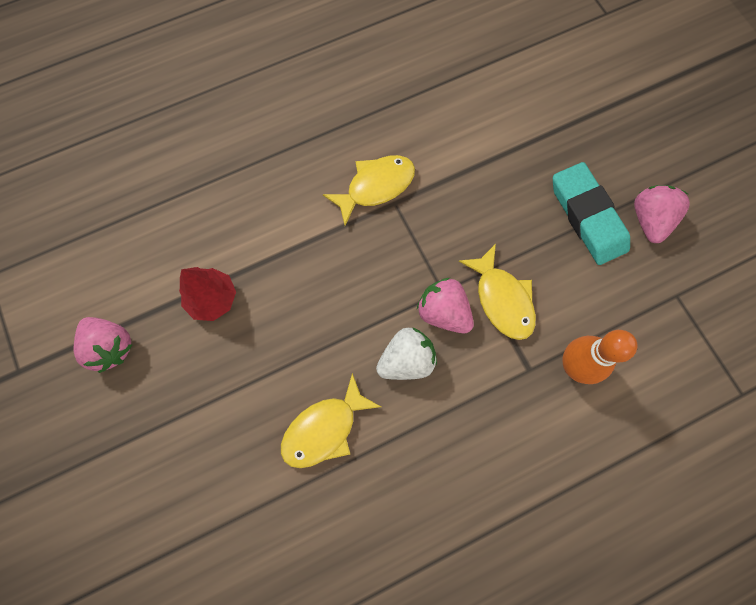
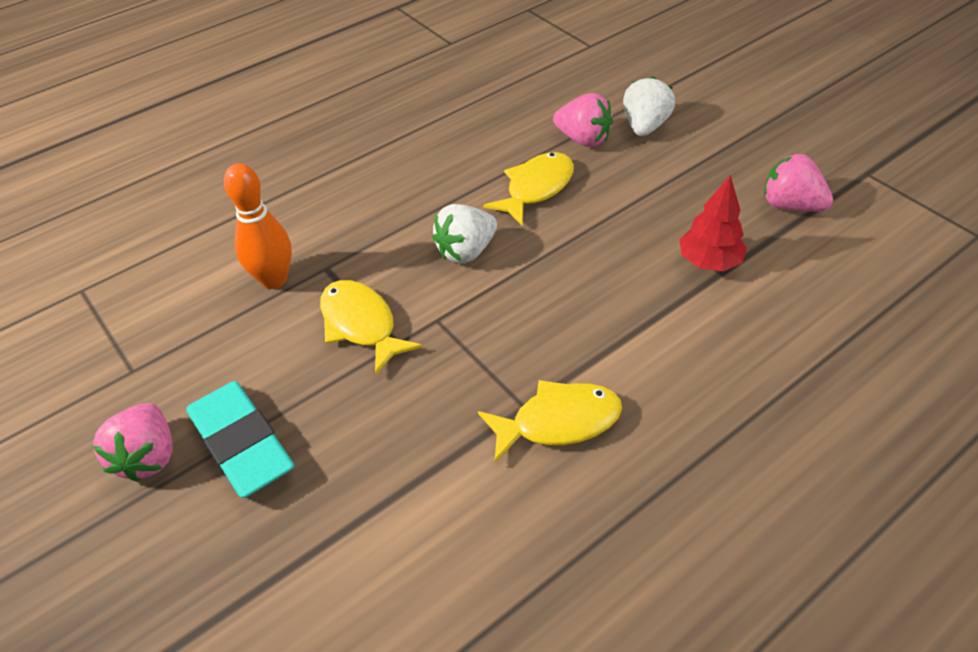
camera: 170 degrees right, 25 degrees down
yellow fish [323,155,415,226] -> yellow fish turned 150 degrees counterclockwise [478,380,622,463]
pink strawberry [417,278,474,333] -> pink strawberry moved to [553,93,613,147]
none -> white strawberry [623,76,675,136]

